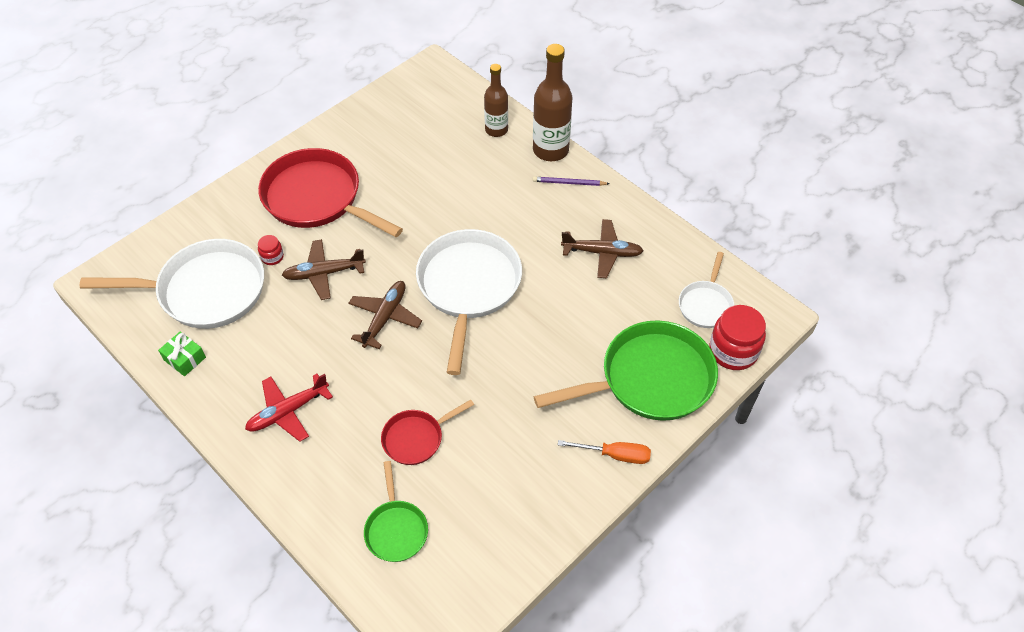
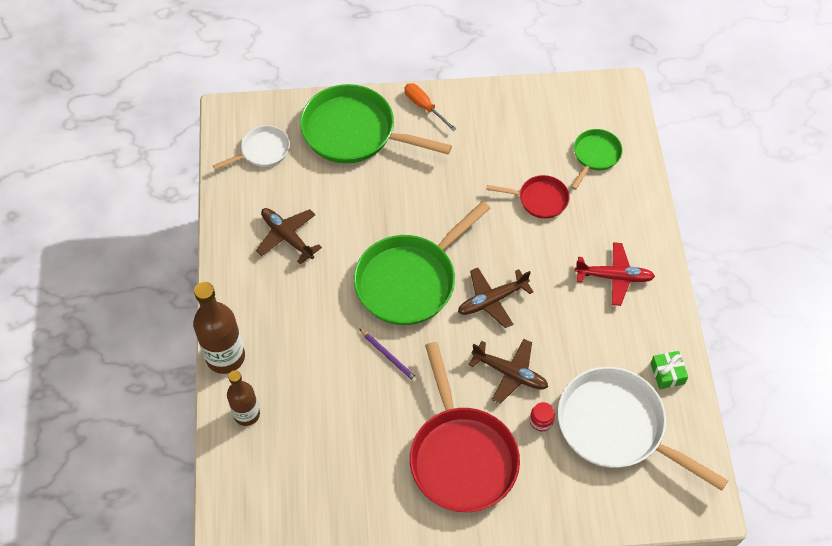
camera: 140 degrees left, 5 degrees up
white pan [416,229,522,375] -> green pan [354,201,490,325]
purple pencil [533,177,609,186] -> purple pencil moved to [359,329,418,382]
red jar [709,305,766,370] -> none

